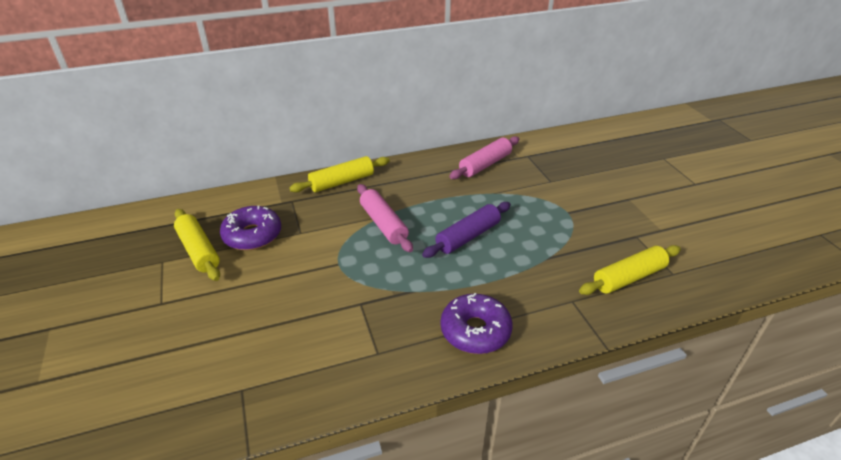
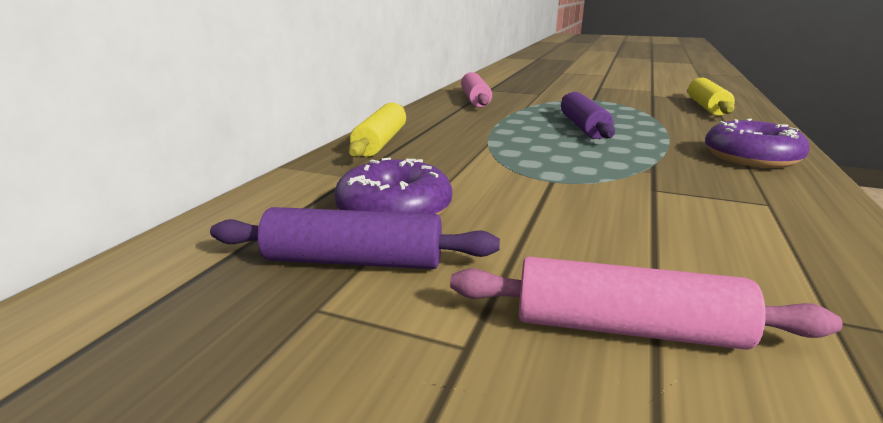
camera: 50 degrees left, 15 degrees down
yellow rolling pin [174,209,220,281] -> purple rolling pin [210,207,500,269]
pink rolling pin [357,184,413,252] -> pink rolling pin moved to [450,257,843,350]

